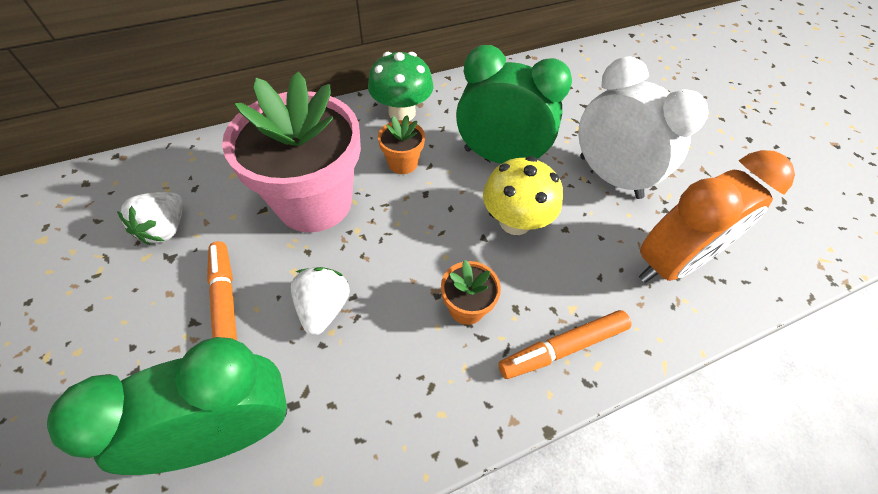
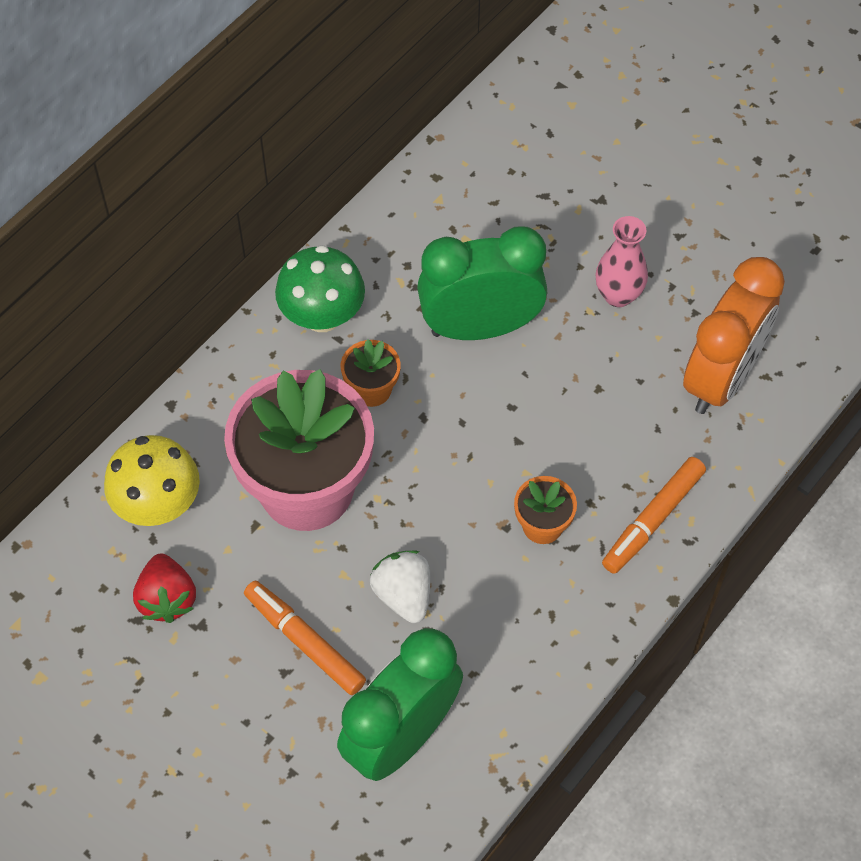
camera: 25 degrees left, 5 degrees up
white strawberry [117,192,183,245] -> red strawberry [133,554,196,623]
yellow mushroom [483,156,563,235] -> yellow mushroom moved to [104,435,200,526]
white clock [578,56,708,199] -> pink vase [595,216,648,307]

